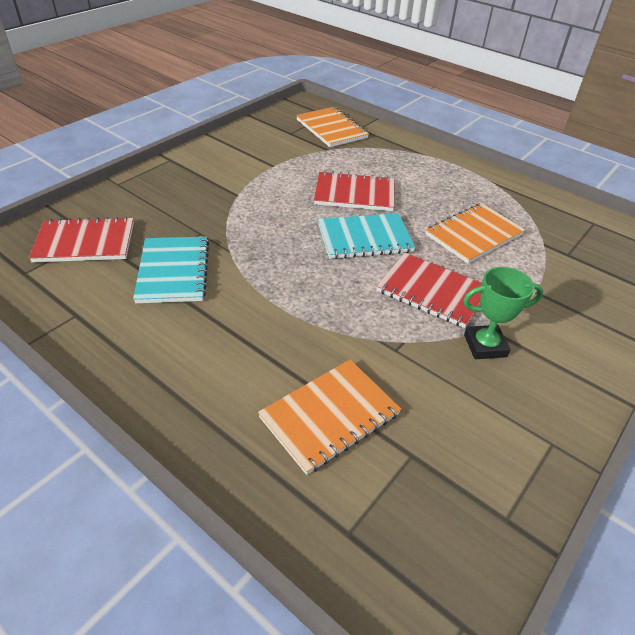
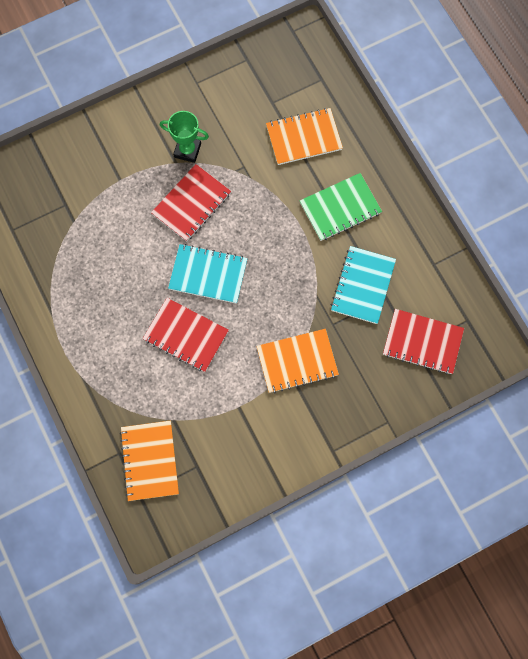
camera: 155 degrees left, 30 degrees up
red notebook [377,253,482,328] -> red notebook turned 75 degrees clockwise [151,164,231,242]
orange notebook [426,203,525,264] -> orange notebook moved to [256,329,339,393]
none -> green notebook [300,173,382,241]

